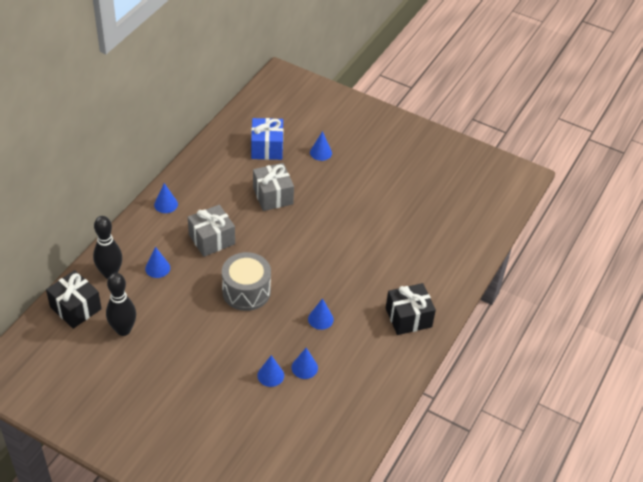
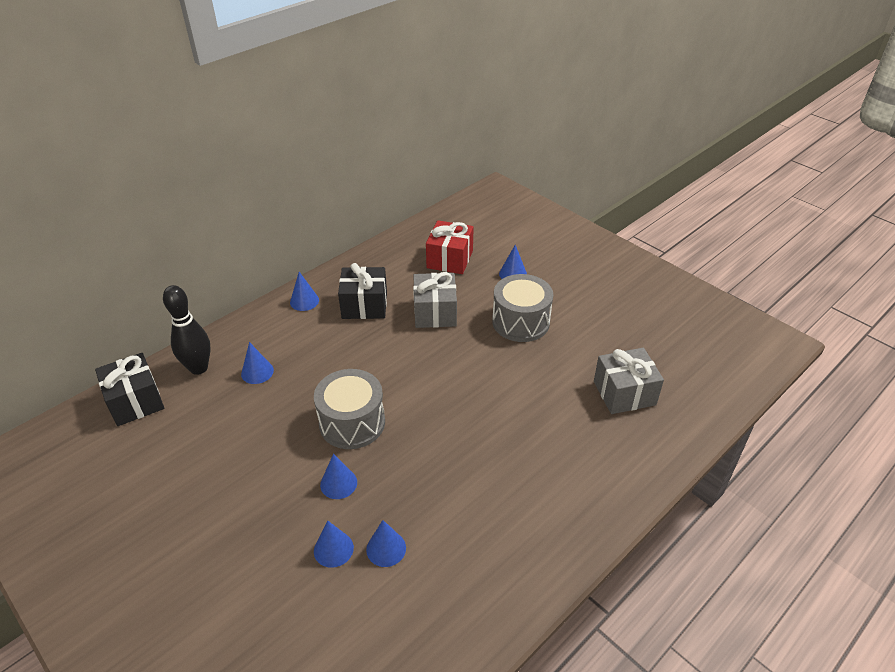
camera: 20 degrees right, 5 degrees down
black bowling pin [106,273,136,336] -> none
grey gift [188,205,235,257] -> grey gift moved to [594,348,664,414]
blue gift [251,118,283,160] -> red gift [426,220,474,274]
blue cone [308,298,334,330] -> blue cone moved to [320,454,357,499]
black gift [386,283,436,335] -> black gift moved to [338,263,387,319]
none -> grey drum [492,274,553,342]

